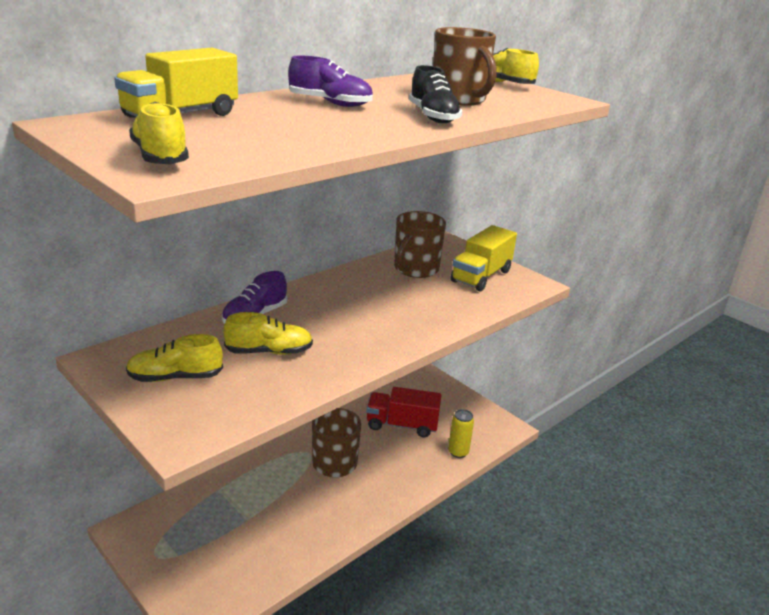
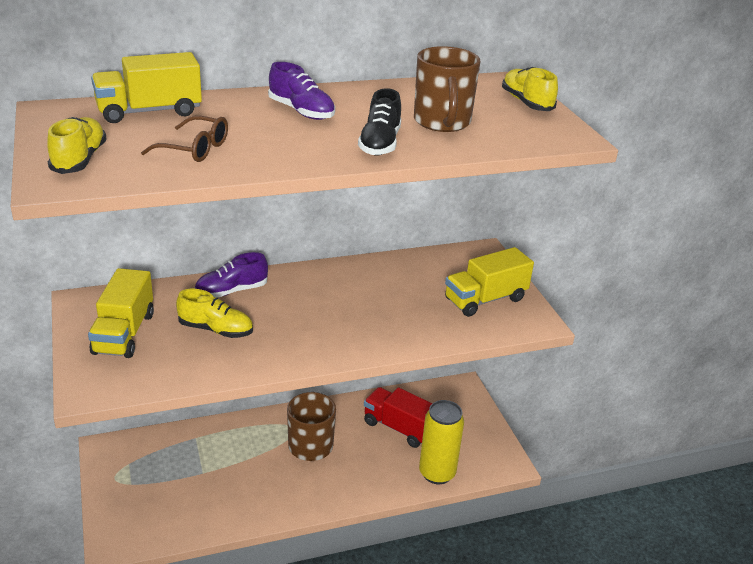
camera: 25 degrees right, 5 degrees up
yellow shoe [126,334,223,382] -> yellow truck [88,268,154,358]
brown mug [394,211,446,278] -> none
yellow can [448,409,474,458] -> yellow can [419,400,464,484], size x1.67
none -> brown glasses [141,116,228,162]

